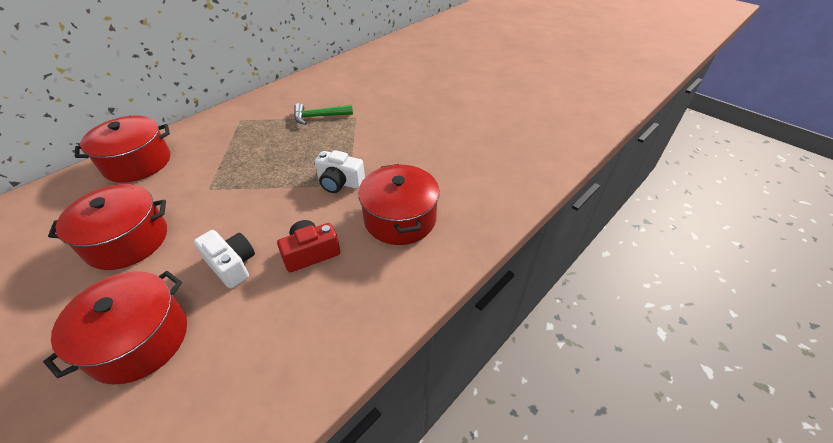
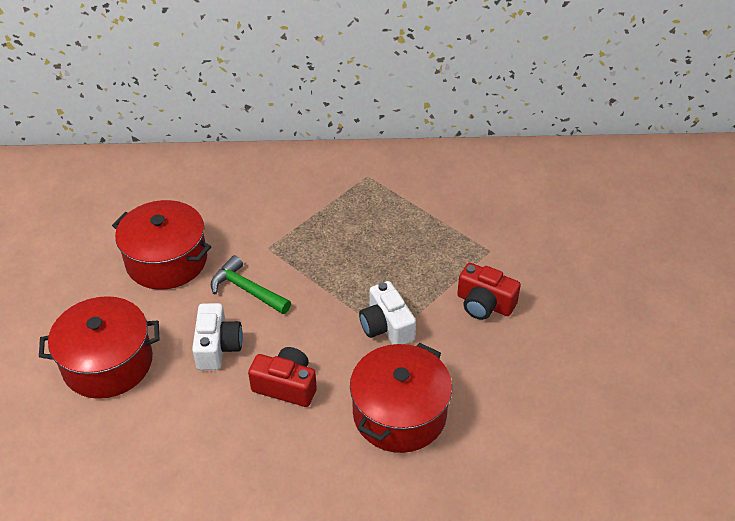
camera: 45 degrees right, 0 degrees up
red pot [75,116,170,183] -> none
green hammer [294,103,353,125] -> green hammer moved to [211,255,291,314]
none -> red camera [457,263,521,320]

